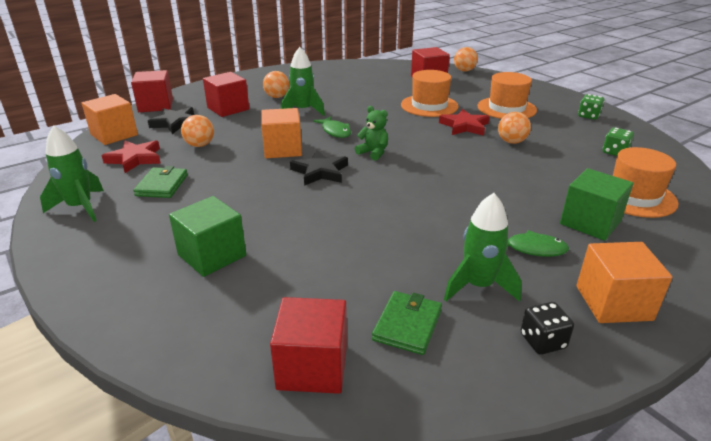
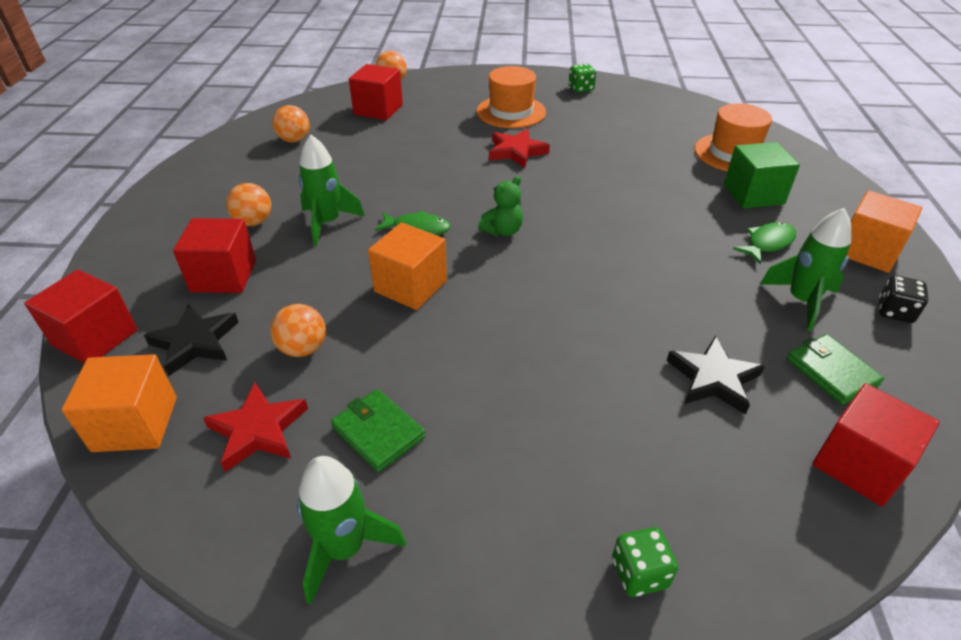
camera: 50 degrees left, 10 degrees up
green cube [169,196,246,277] -> none
black star [290,150,348,186] -> black star moved to [667,336,765,414]
green teddy bear [355,106,388,161] -> green teddy bear turned 150 degrees clockwise [478,176,523,236]
orange hat [401,70,459,117] -> none
orange ball [498,112,531,144] -> orange ball moved to [272,105,310,142]
green dice [603,127,634,156] -> green dice moved to [612,527,678,597]

